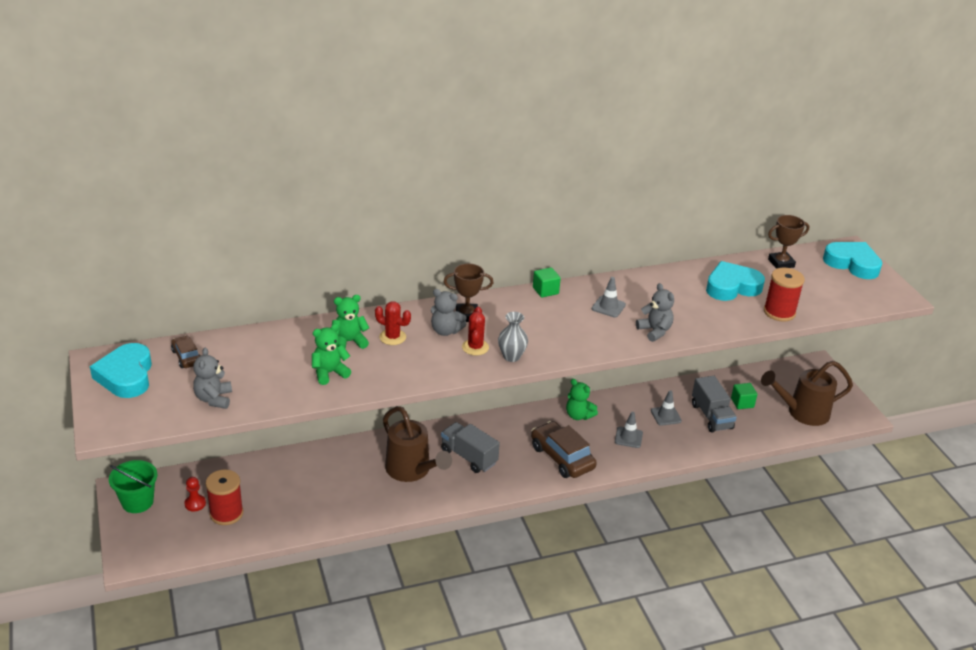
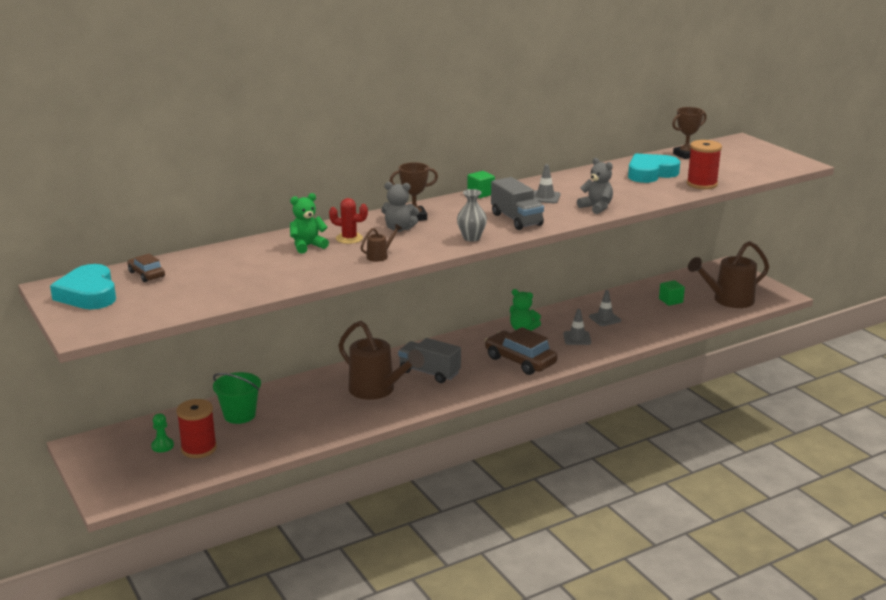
camera: 10 degrees left, 10 degrees down
green bucket [109,460,158,513] -> green bucket moved to [213,372,261,424]
red pawn [185,477,206,511] -> green pawn [151,414,174,452]
grey teddy bear [193,348,232,409] -> none
green teddy bear [312,324,351,385] -> none
red cactus [462,307,489,355] -> none
grey truck [692,376,737,432] -> grey truck moved to [491,177,544,230]
turquoise heart [823,242,882,279] -> none
none -> brown watering can [361,224,402,262]

